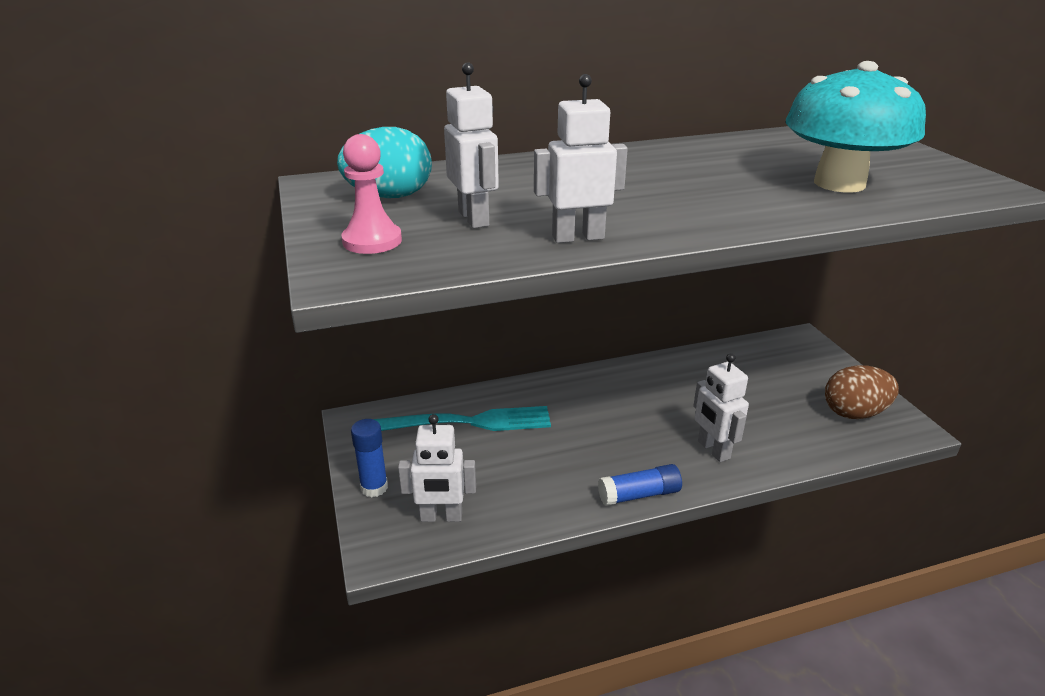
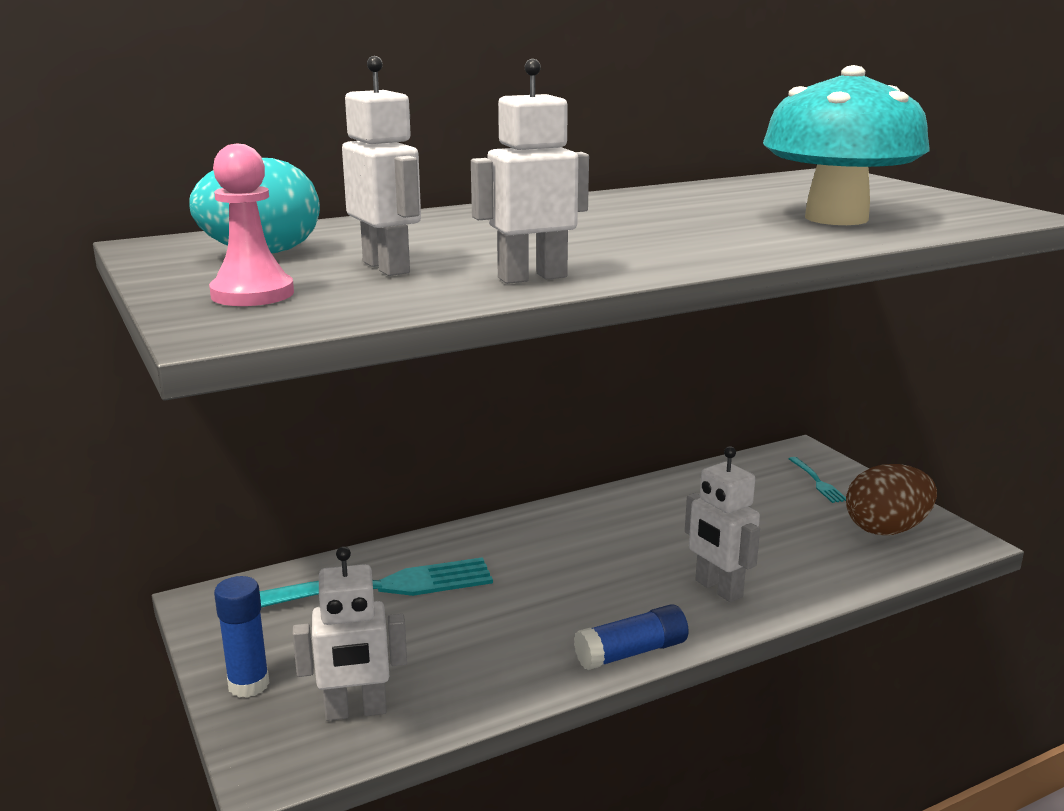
camera: 10 degrees left, 10 degrees down
none -> turquoise fork [789,457,846,503]

